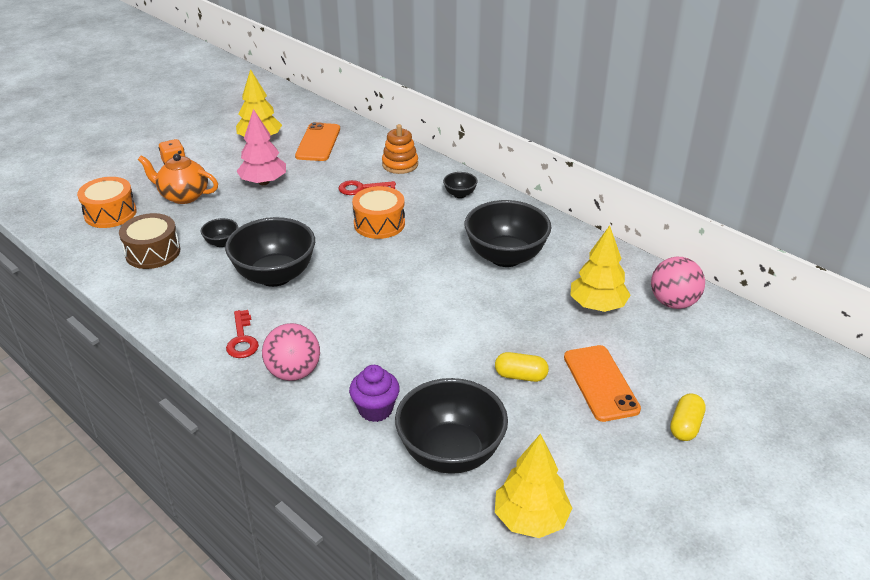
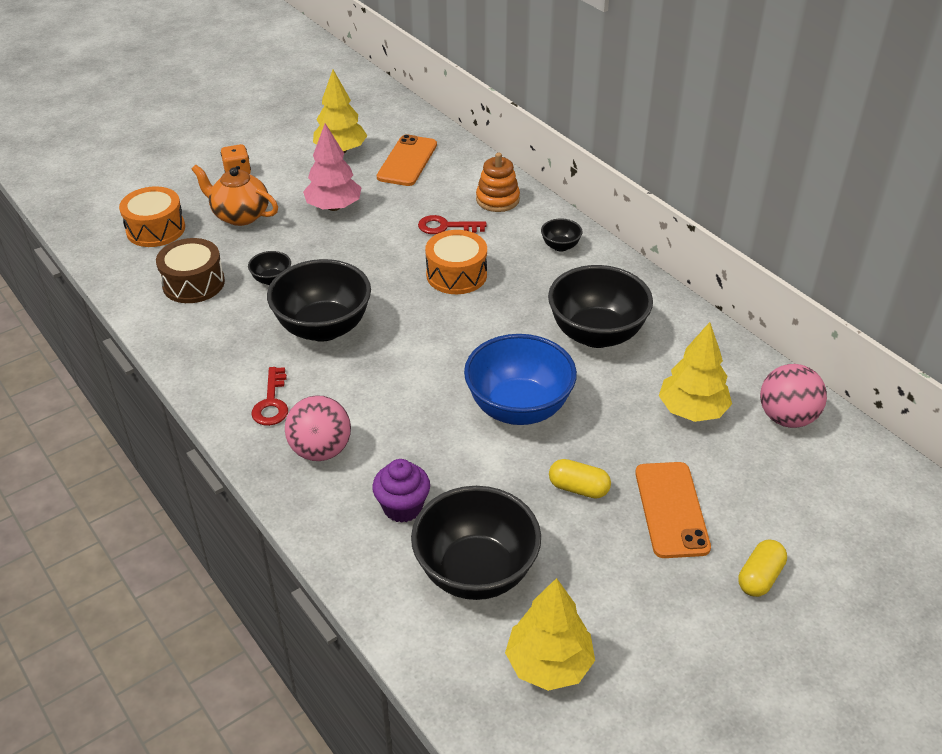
camera: 10 degrees right, 5 degrees up
none -> blue bowl [464,334,577,425]

